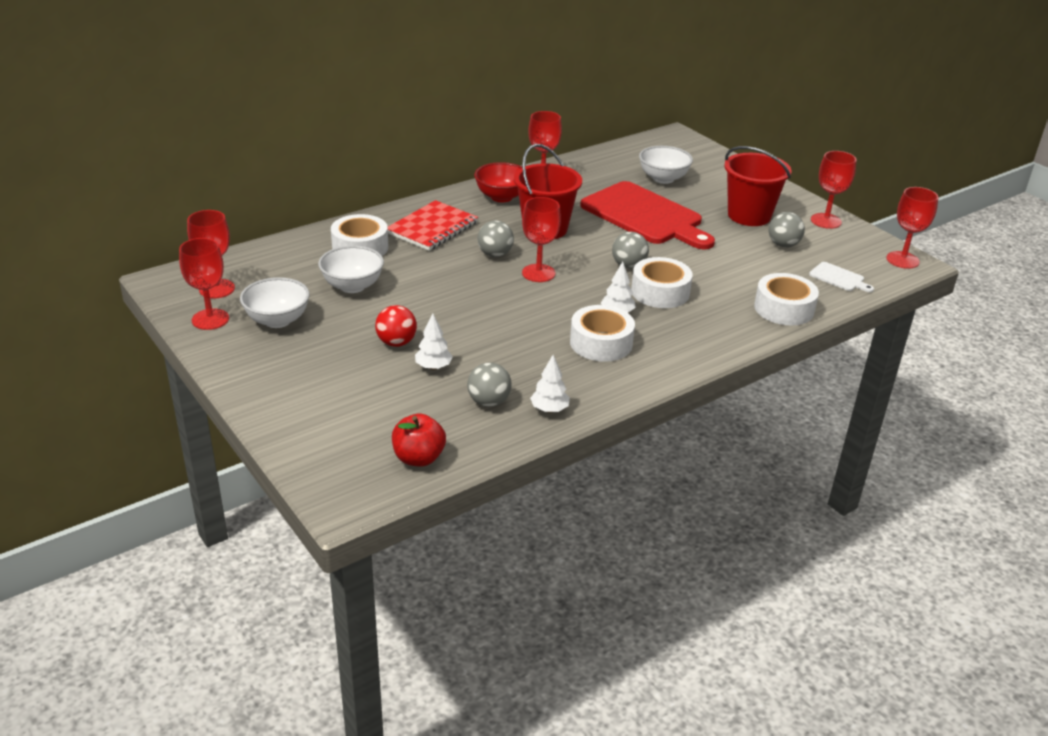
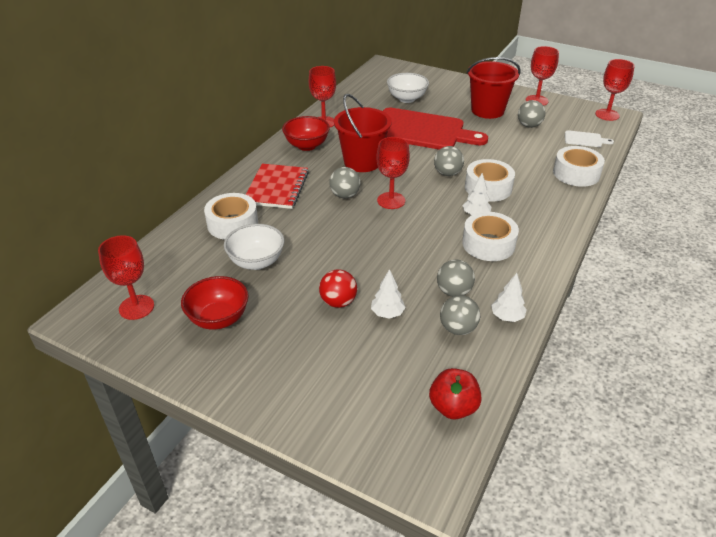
camera: 25 degrees left, 5 degrees up
red goblet [179,238,229,330] -> none
white bowl [240,277,310,328] -> red bowl [181,276,249,329]
none -> grey ball [437,260,475,297]

